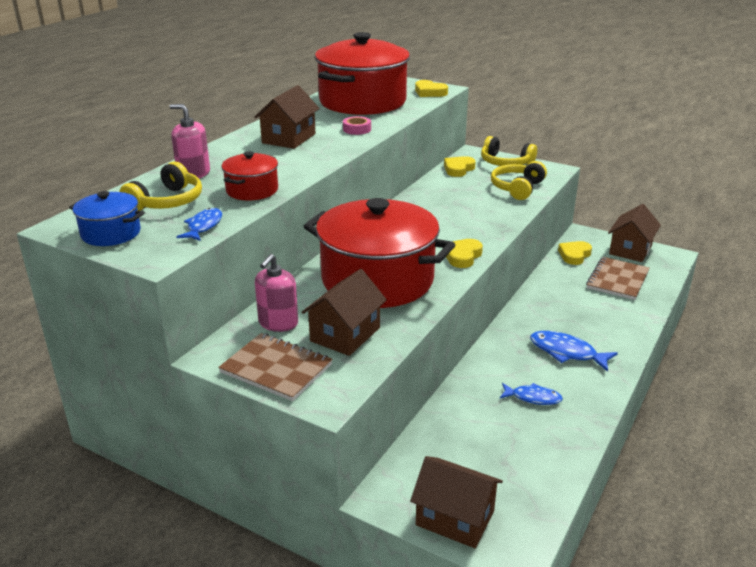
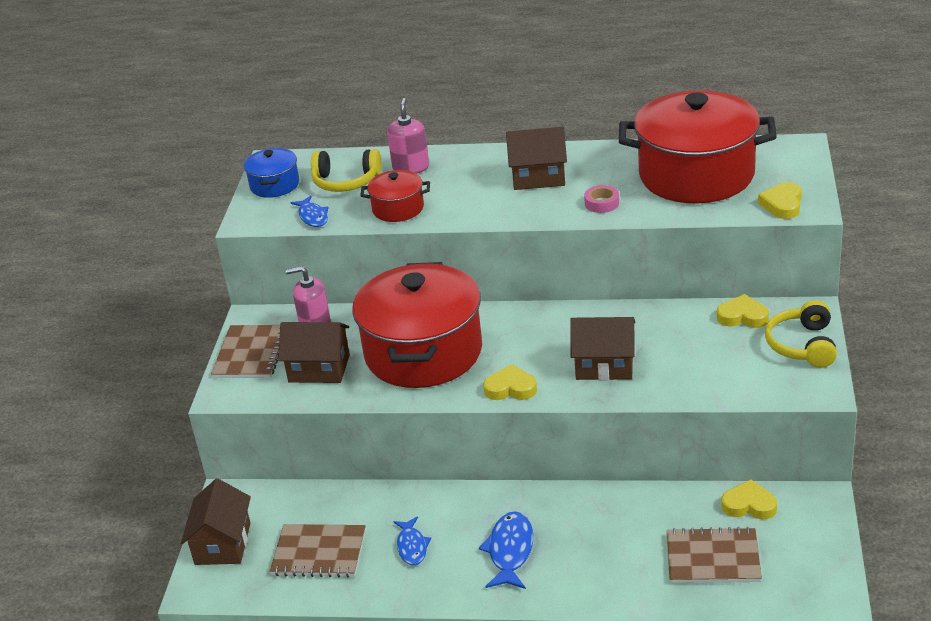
camera: 70 degrees right, 5 degrees up
blue fish [177,208,222,241] -> blue fish turned 75 degrees clockwise [290,196,329,227]
yellow headphones [491,161,547,200] -> none
brown house [608,204,661,262] -> brown house moved to [570,317,635,380]
none -> brown notebook [270,524,366,578]

